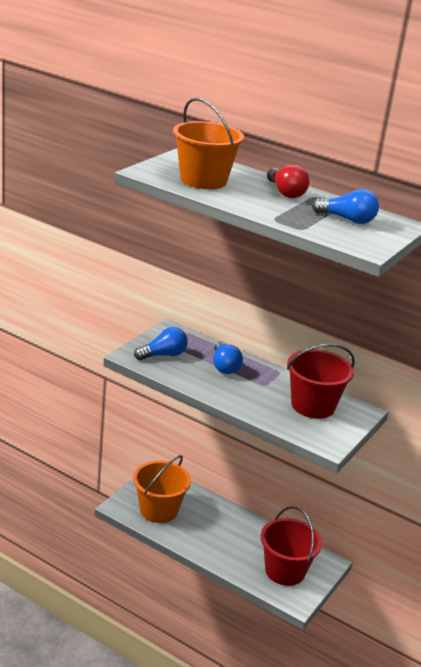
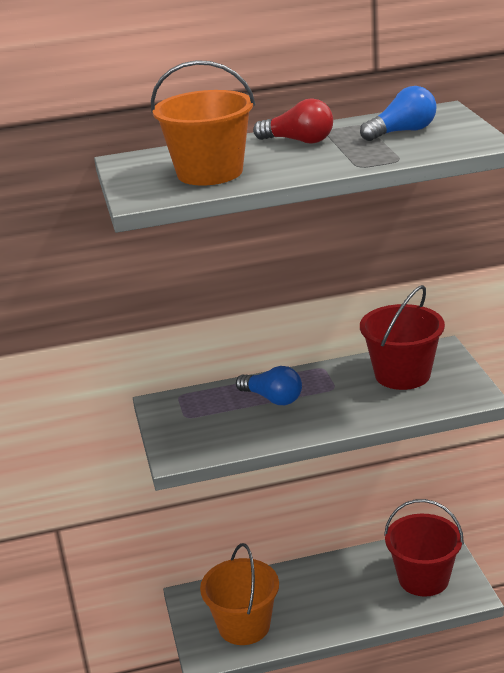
camera: 40 degrees left, 0 degrees up
blue light bulb [134,327,188,360] -> none

